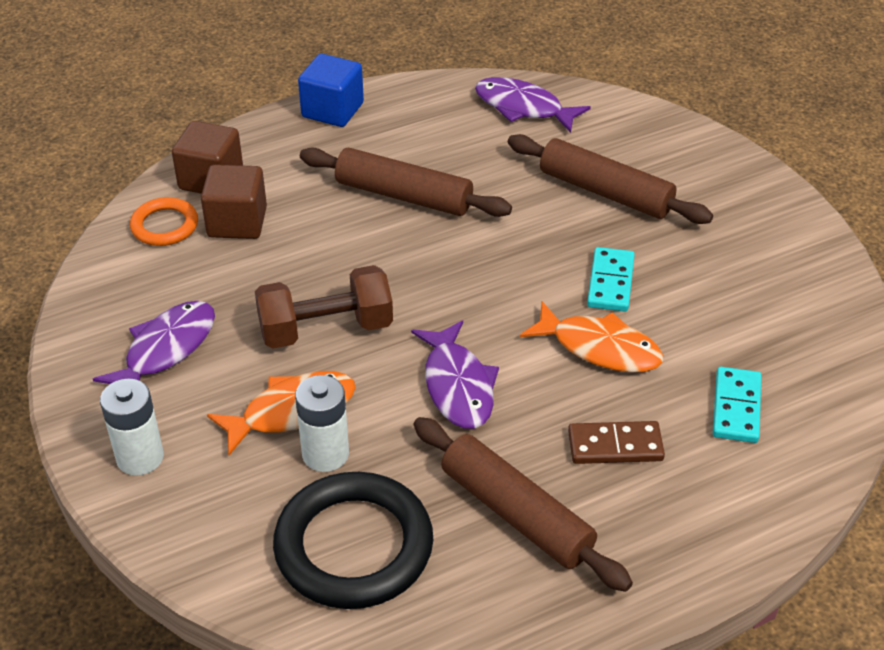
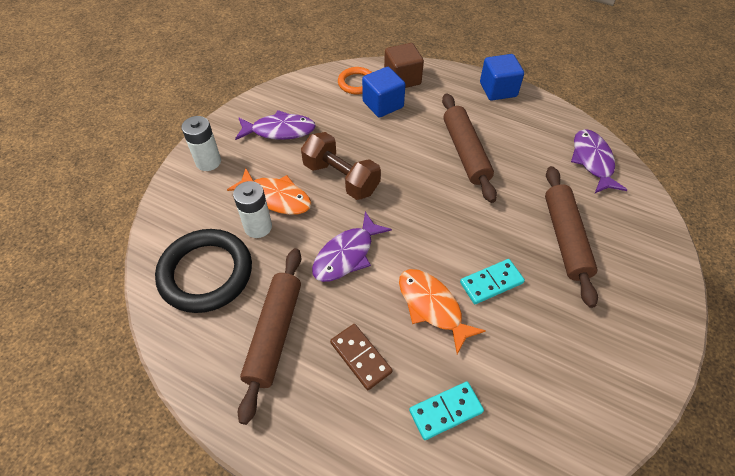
camera: 55 degrees right, 10 degrees up
brown cube [201,165,267,239] -> blue cube [362,67,406,118]
orange fish [520,301,664,372] -> orange fish turned 150 degrees clockwise [399,269,486,354]

